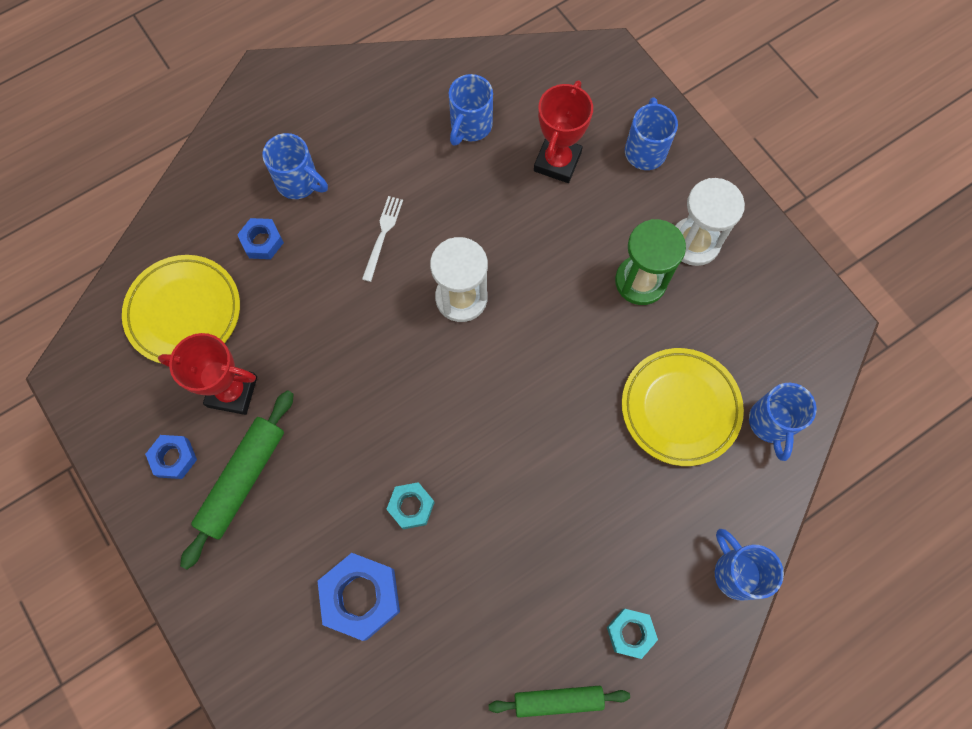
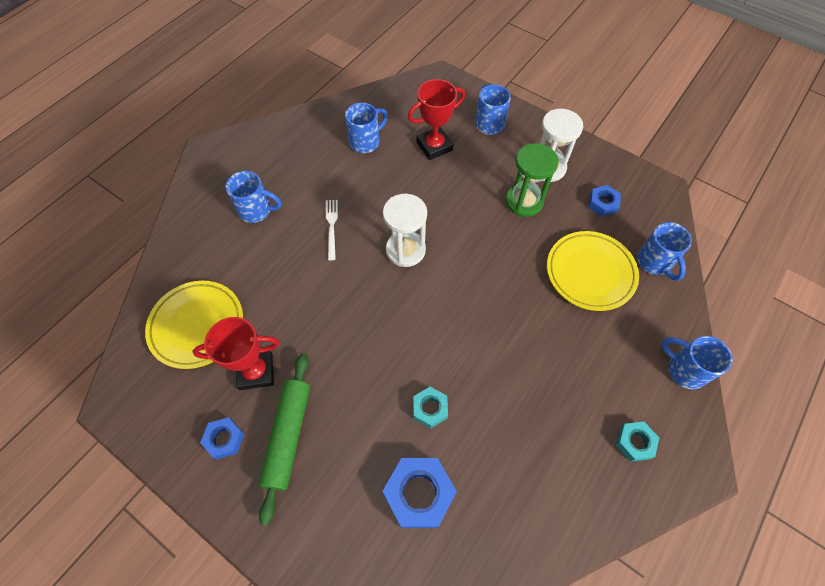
camera: 20 degrees left, 10 degrees down
blue nut [237,218,284,259] -> blue nut moved to [588,185,621,217]
blue mug [449,74,493,145] -> blue mug turned 135 degrees counterclockwise [345,102,388,153]
green rolling pin [488,686,630,718] -> none
red trophy [534,80,593,183] -> red trophy turned 60 degrees clockwise [408,79,465,160]

